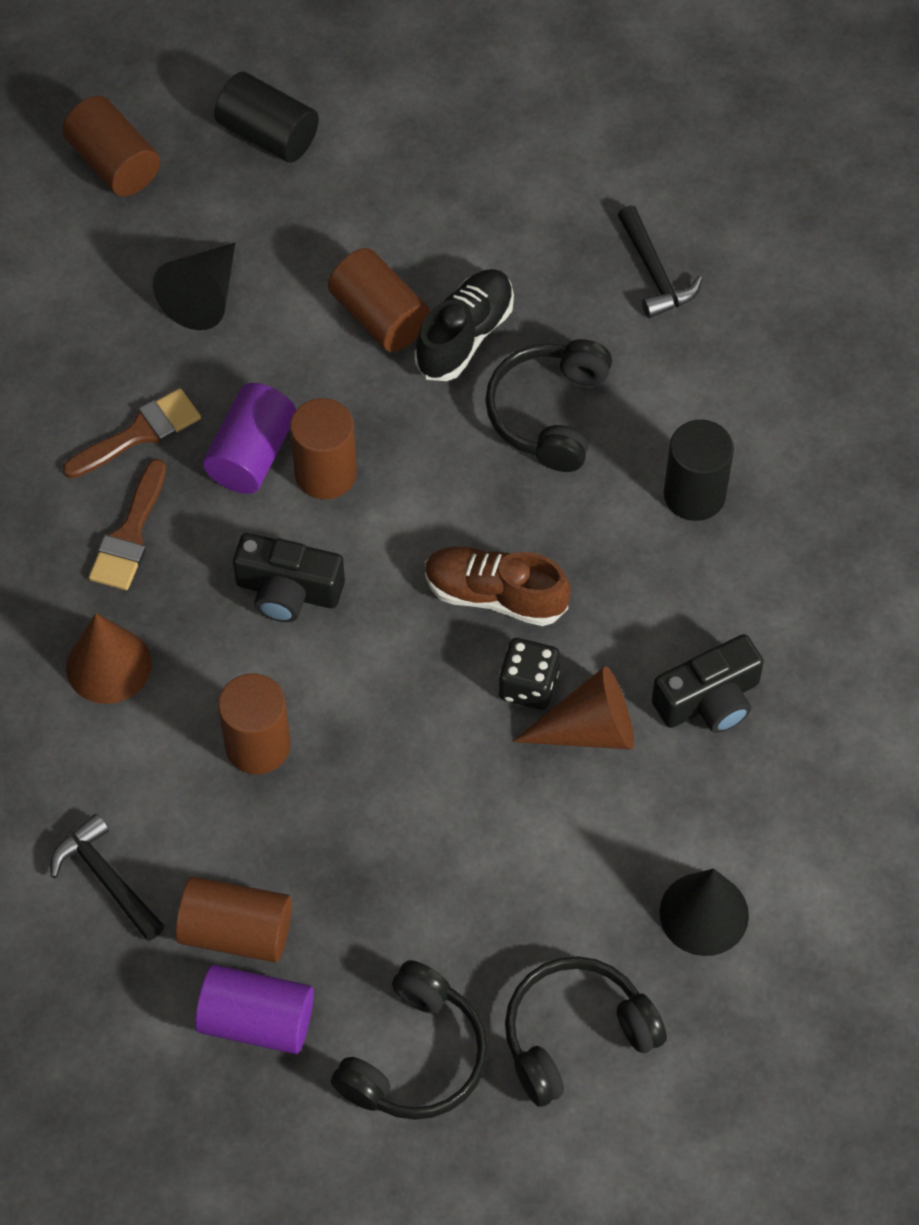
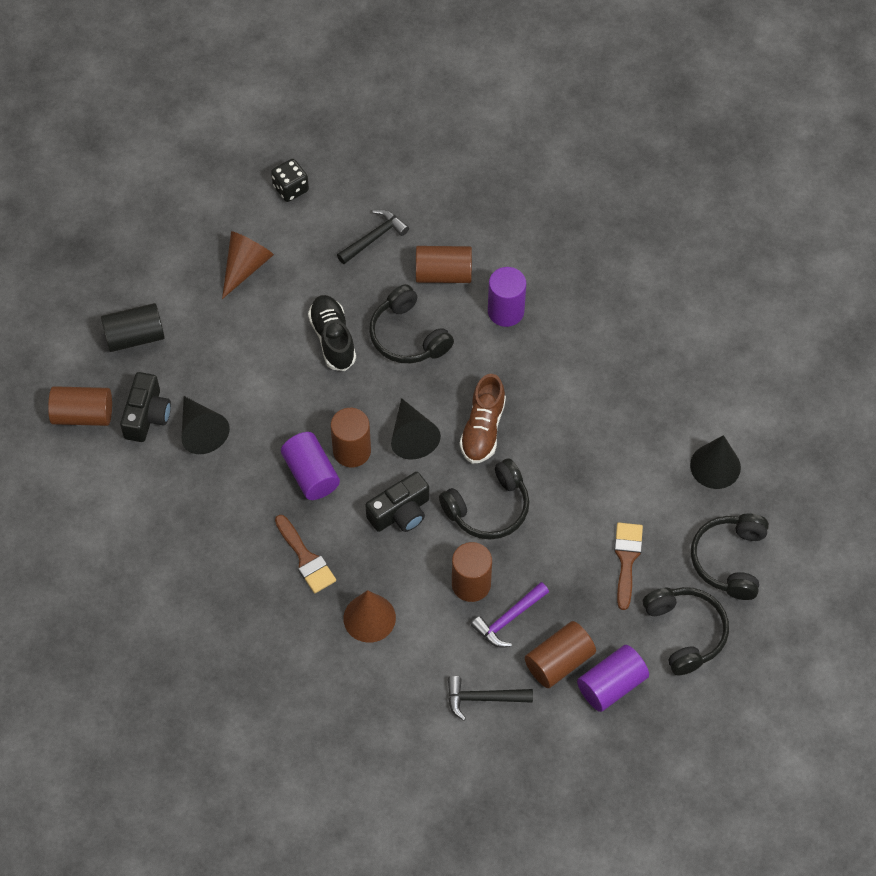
camera: 50 degrees left, 0 degrees up
brown brush [63,388,201,478] -> brown brush moved to [614,523,643,610]
brown cylinder [328,248,430,352] -> brown cylinder moved to [416,246,472,283]
brown shoe [425,547,570,626] -> brown shoe turned 45 degrees counterclockwise [460,374,506,464]
black dice [499,638,560,710] -> black dice moved to [271,159,309,202]
brown cone [512,666,634,750] -> brown cone moved to [222,231,274,299]
black hammer [618,205,702,318] -> black hammer turned 60 degrees counterclockwise [337,209,409,264]
black camera [652,634,764,733] -> black camera moved to [120,372,171,442]
black cylinder [664,420,734,521] -> purple cylinder [488,267,526,327]
none -> black cone [391,398,441,460]
none -> black headphones [439,458,529,540]
none -> purple hammer [471,582,549,648]

